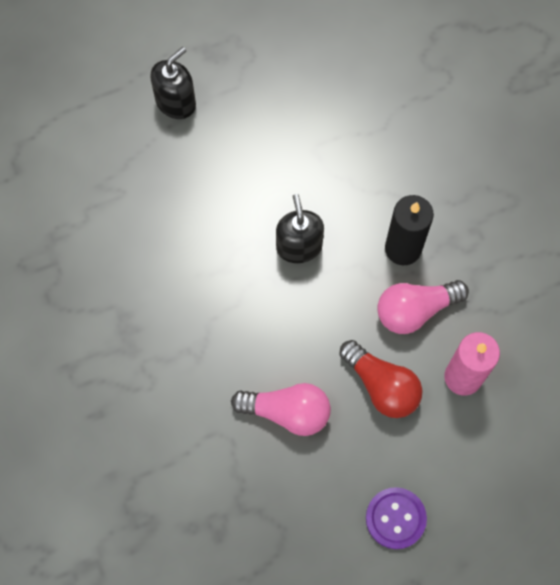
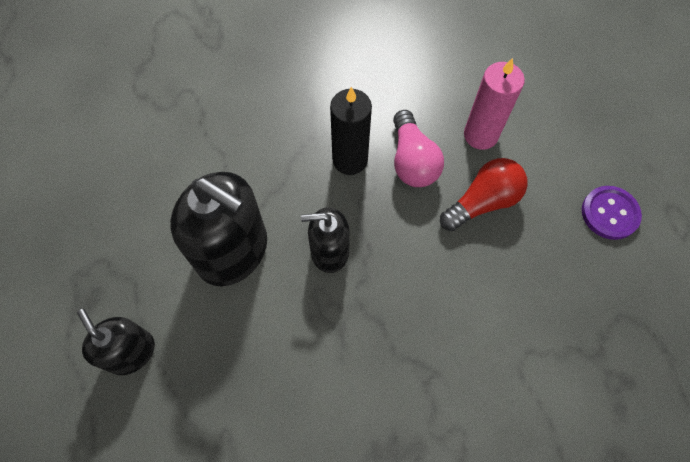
camera: 80 degrees left, 5 degrees down
pink light bulb [231,383,331,436] -> none
none -> black soap dispenser [170,172,267,286]

